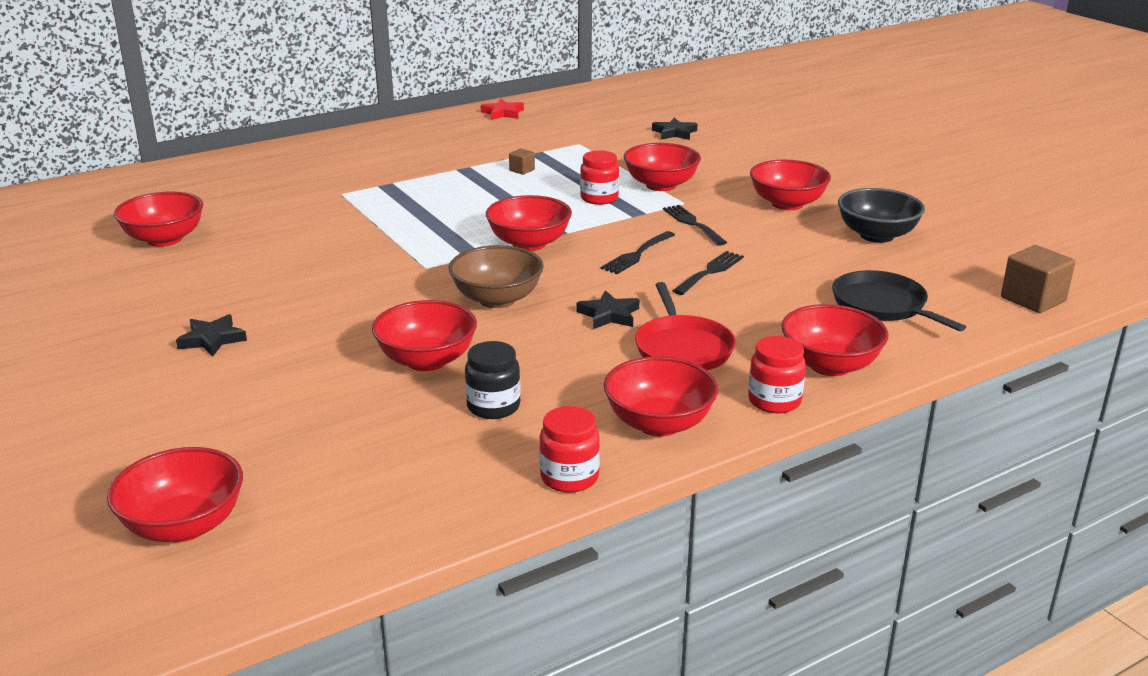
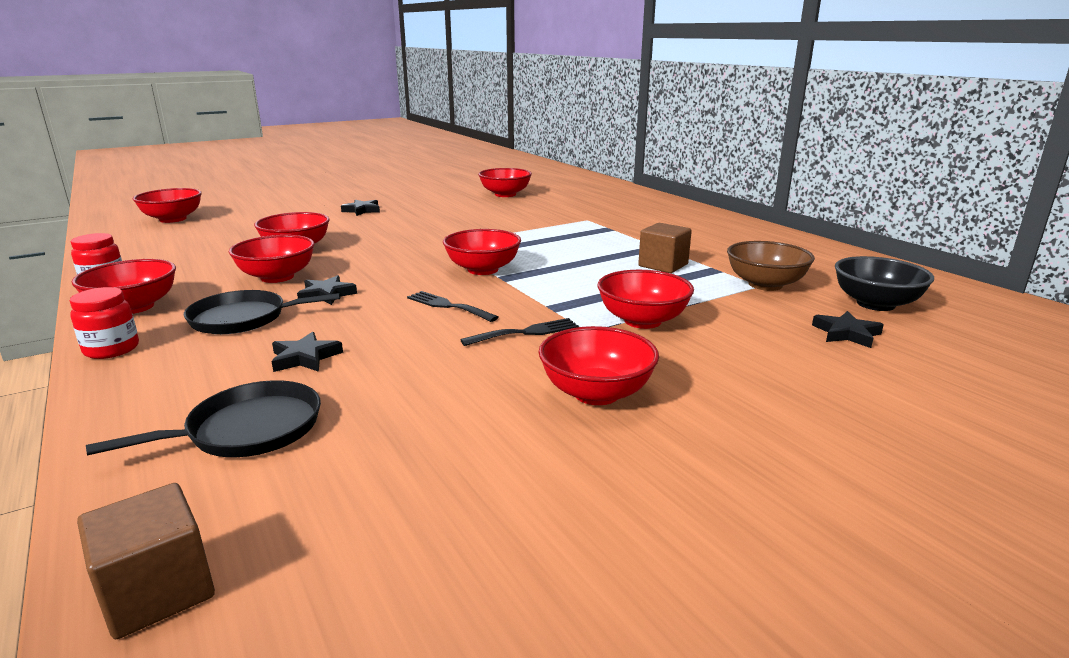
camera: 90 degrees right, 5 degrees down
brown bowl [449,245,544,308] -> brown bowl moved to [727,241,815,291]
black jar [465,341,521,419] -> none
red star [480,99,524,120] -> none
brown cube [509,149,535,175] -> brown cube [638,223,692,273], size x1.97
red jar [580,150,619,205] -> none
red pan [635,282,736,370] -> black pan [184,290,340,334]
black fork [673,251,744,295] -> none
red bowl [781,304,889,376] -> red bowl moved to [229,235,315,283]
black bowl [838,188,925,243] -> black bowl moved to [835,256,934,311]
none -> black star [271,332,343,372]

